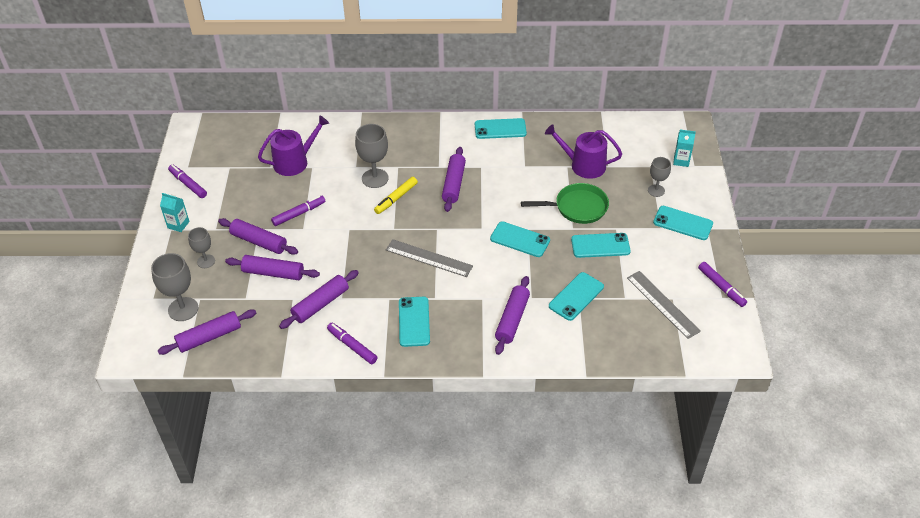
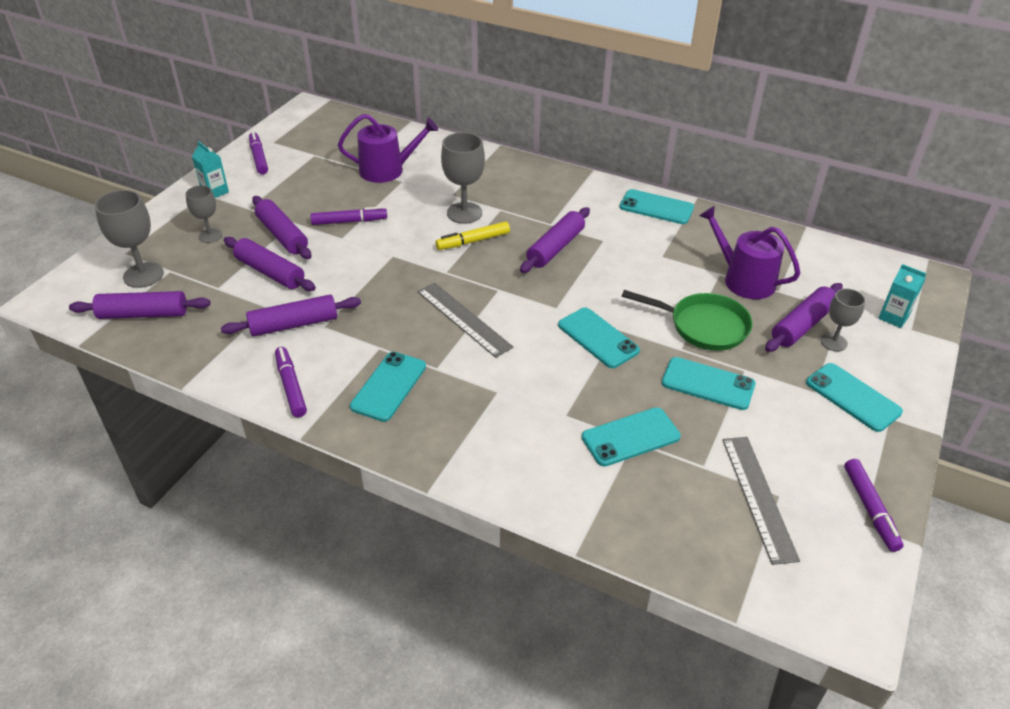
camera: 25 degrees right, 5 degrees down
purple rolling pin [495,276,530,355] -> purple rolling pin moved to [765,283,843,352]

